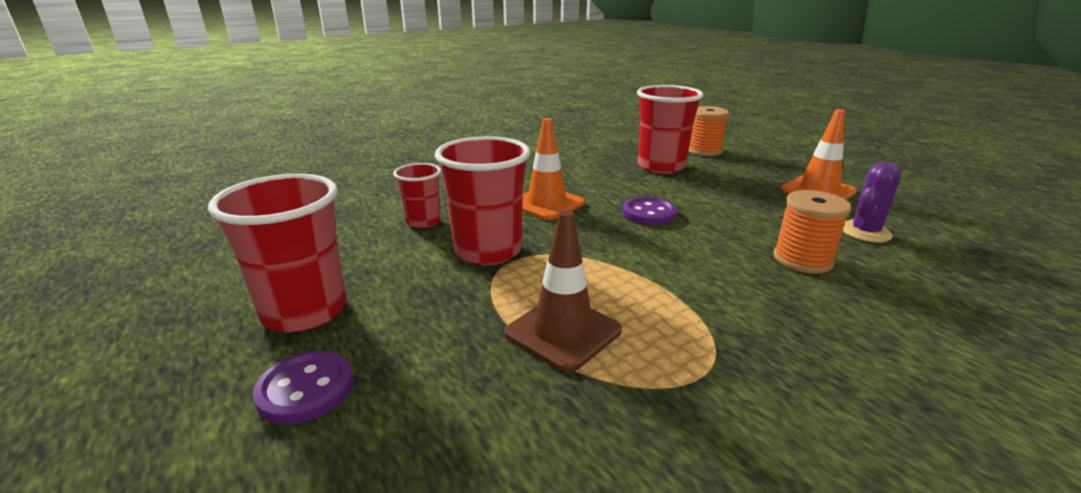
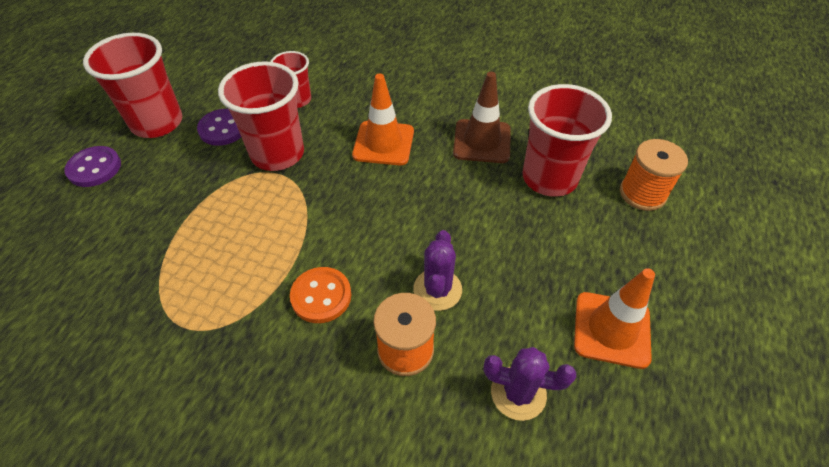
camera: 55 degrees right, 25 degrees up
brown traffic cone [505,210,622,372] -> brown traffic cone moved to [453,72,511,163]
purple button [622,197,677,225] -> purple button moved to [197,109,241,146]
none -> orange button [290,267,351,323]
none -> purple cactus [413,230,462,311]

